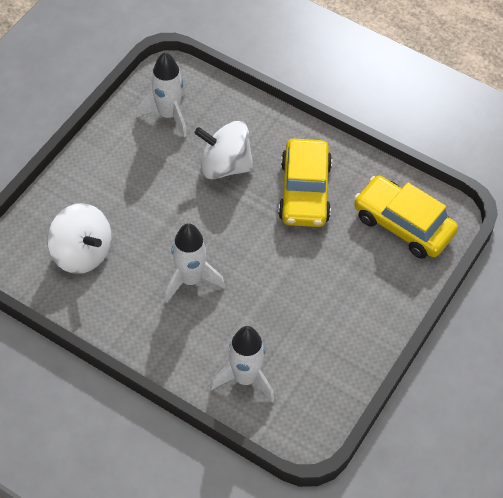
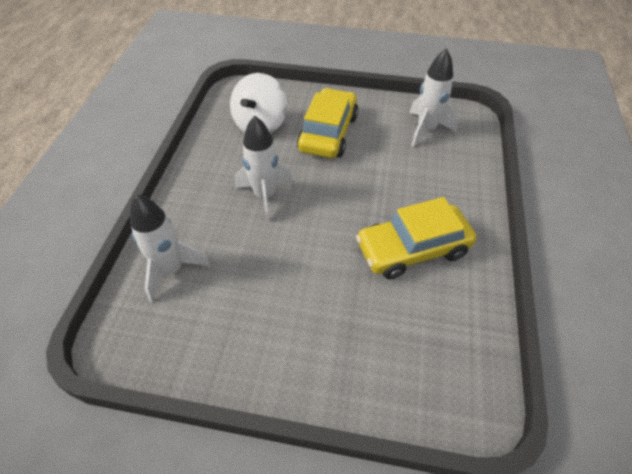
camera: 70 degrees right, 5 degrees down
white spinning top [194,121,254,179] -> none
yellow car [354,176,458,259] -> yellow car moved to [297,88,358,158]

